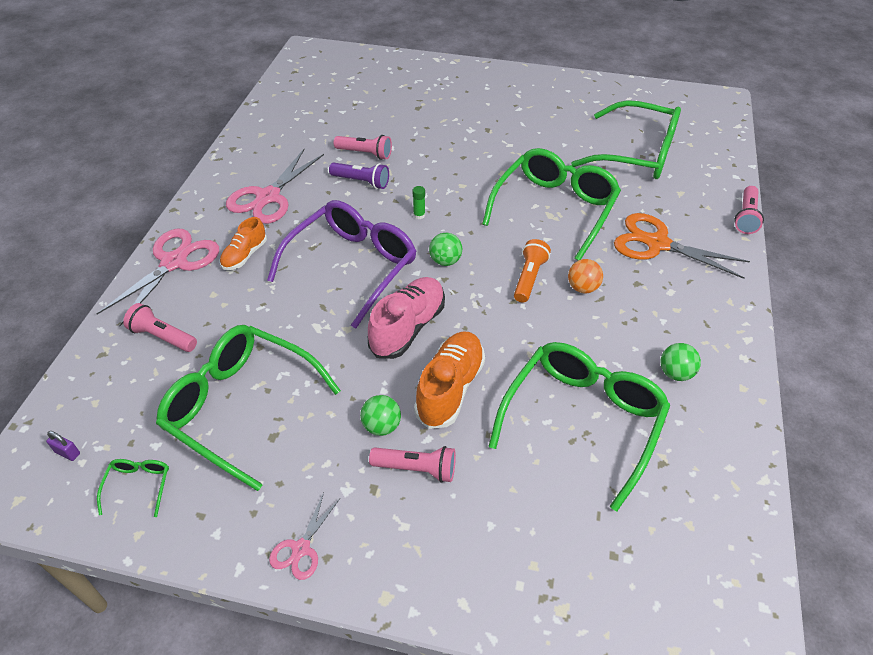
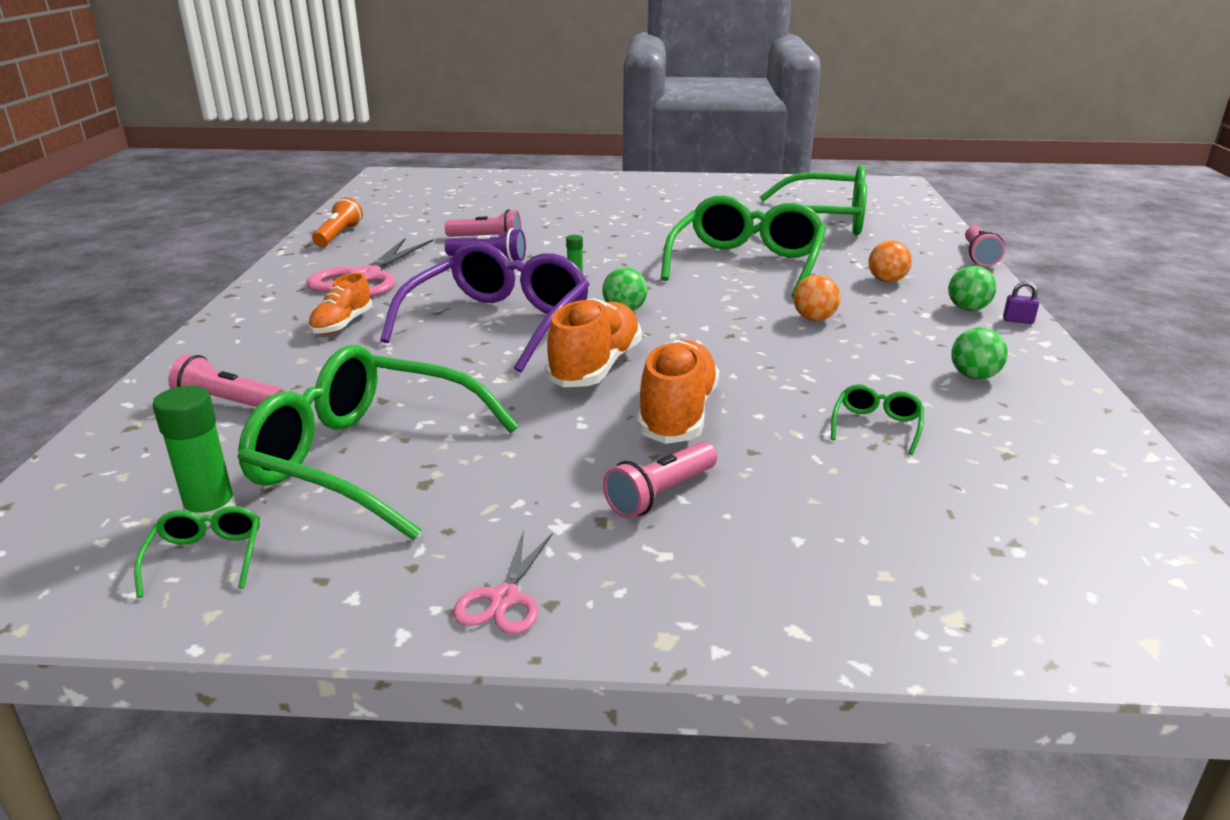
camera: 10 degrees left, 20 degrees down
purple padlock [46,431,80,461] -> purple padlock moved to [1003,281,1039,324]
pink scissors [96,229,219,326] -> none
green ball [360,395,401,436] -> green ball moved to [948,266,996,311]
pink shoe [368,277,445,359] -> orange shoe [545,298,642,387]
pink flashlight [369,446,456,483] -> pink flashlight turned 135 degrees clockwise [603,442,717,519]
green glasses [488,342,670,511] -> green glasses [831,384,924,455], size x0.40
orange flashlight [514,239,551,303] -> orange flashlight moved to [312,197,363,247]
orange scissors [614,213,750,279] -> orange ball [869,240,912,282]
none -> green glue stick [153,386,237,526]

